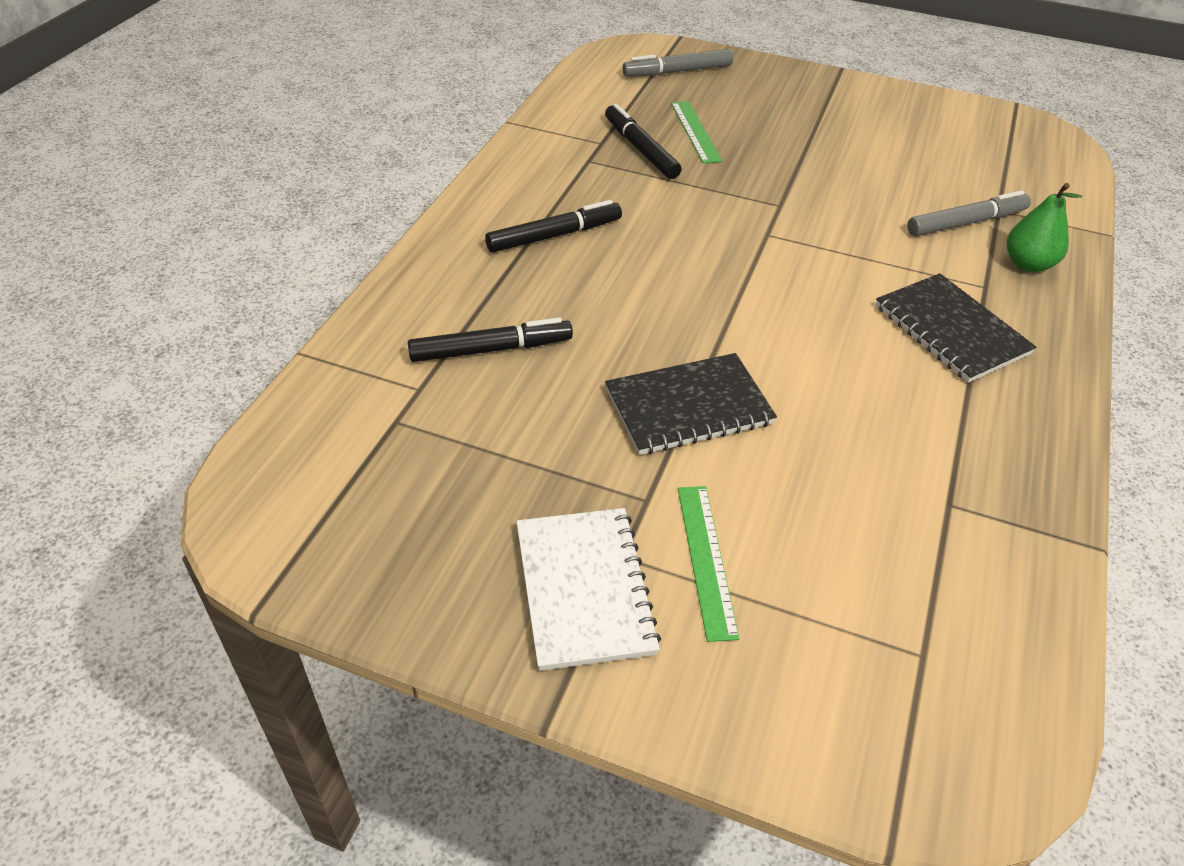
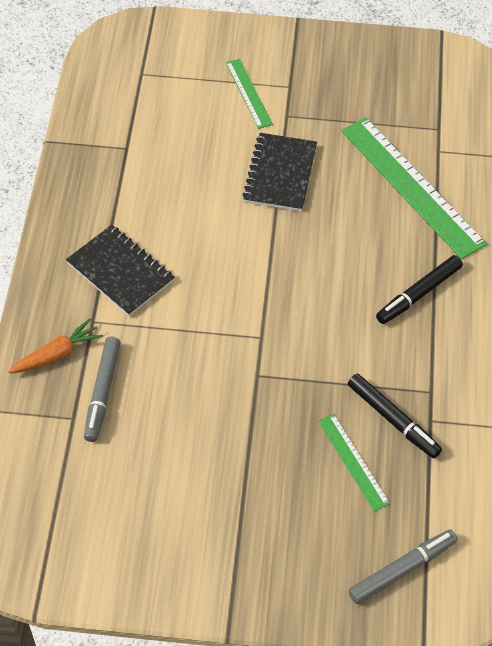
camera: 165 degrees right, 10 degrees up
black marker [408,317,573,362] -> green ruler [341,117,487,259]
white notebook [516,508,661,671] -> none
black notebook [605,353,777,455] -> black notebook turned 45 degrees counterclockwise [242,133,317,212]
grey marker [907,190,1031,236] -> grey marker turned 45 degrees counterclockwise [84,337,121,442]
green pear [1007,183,1082,272] -> orange carrot [8,318,103,373]

